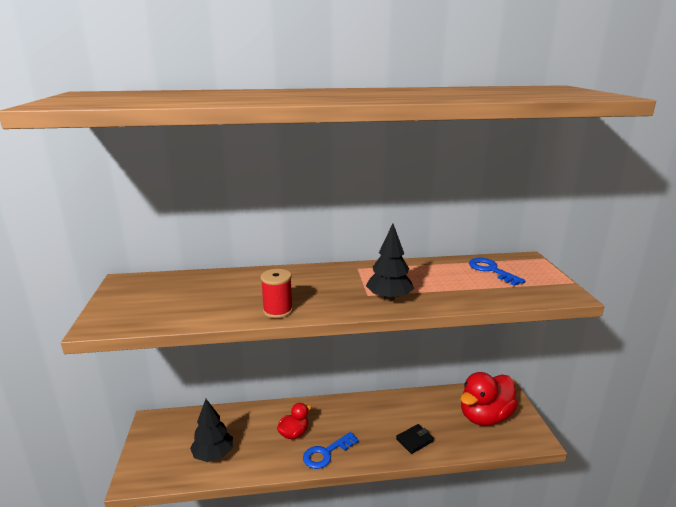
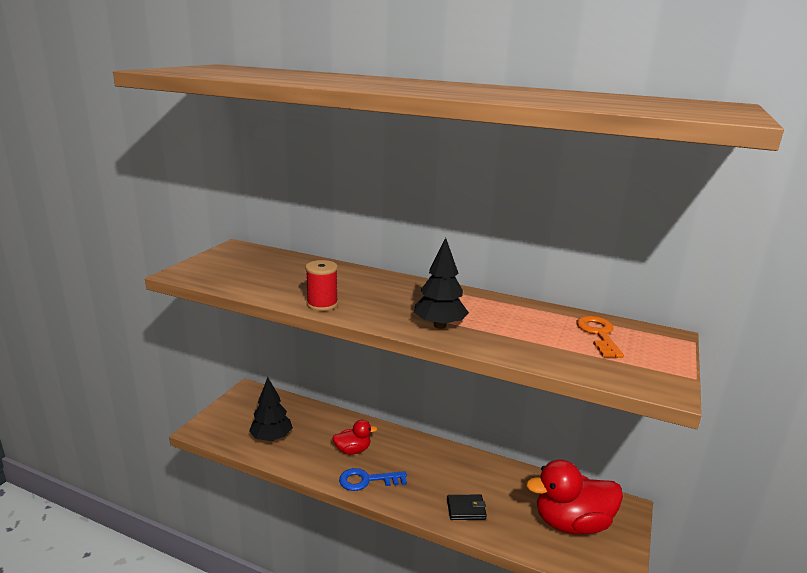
camera: 30 degrees right, 0 degrees up
blue key [469,258,525,286] -> orange key [576,316,624,358]

